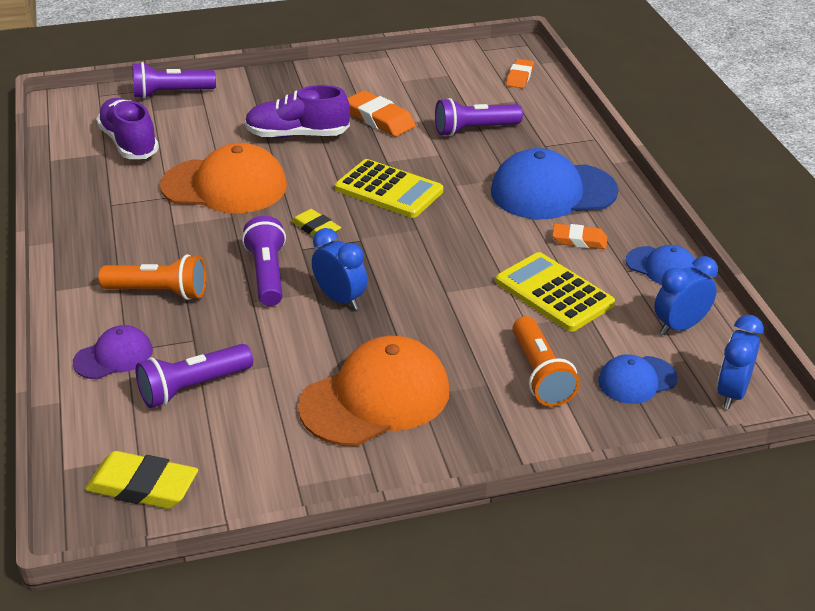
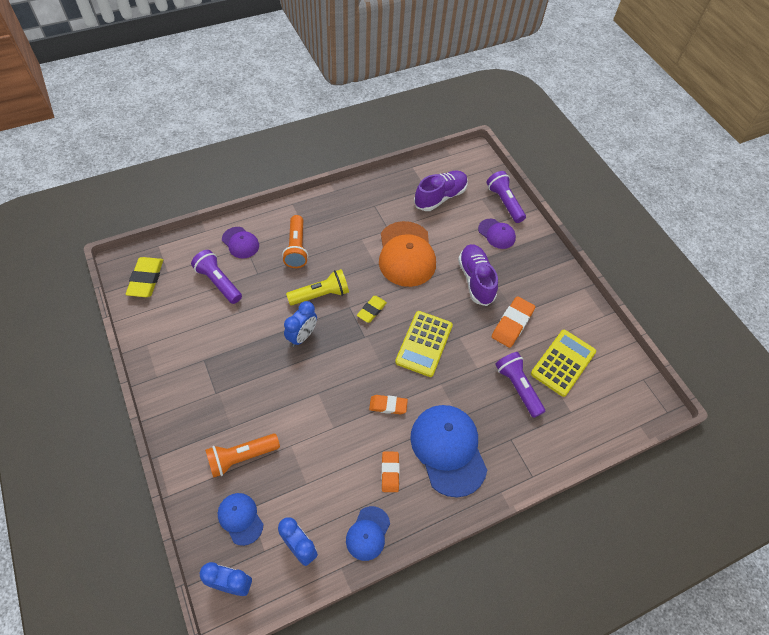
camera: 75 degrees right, 20 degrees up
purple flashlight [242,216,286,306] -> yellow flashlight [286,269,349,306]
orange cap [298,335,450,446] -> none
yellow calculator [496,252,615,332] -> yellow calculator moved to [531,330,596,397]
orange eraser [506,59,534,88] -> orange eraser moved to [369,395,408,414]
none -> purple cap [478,219,516,249]

